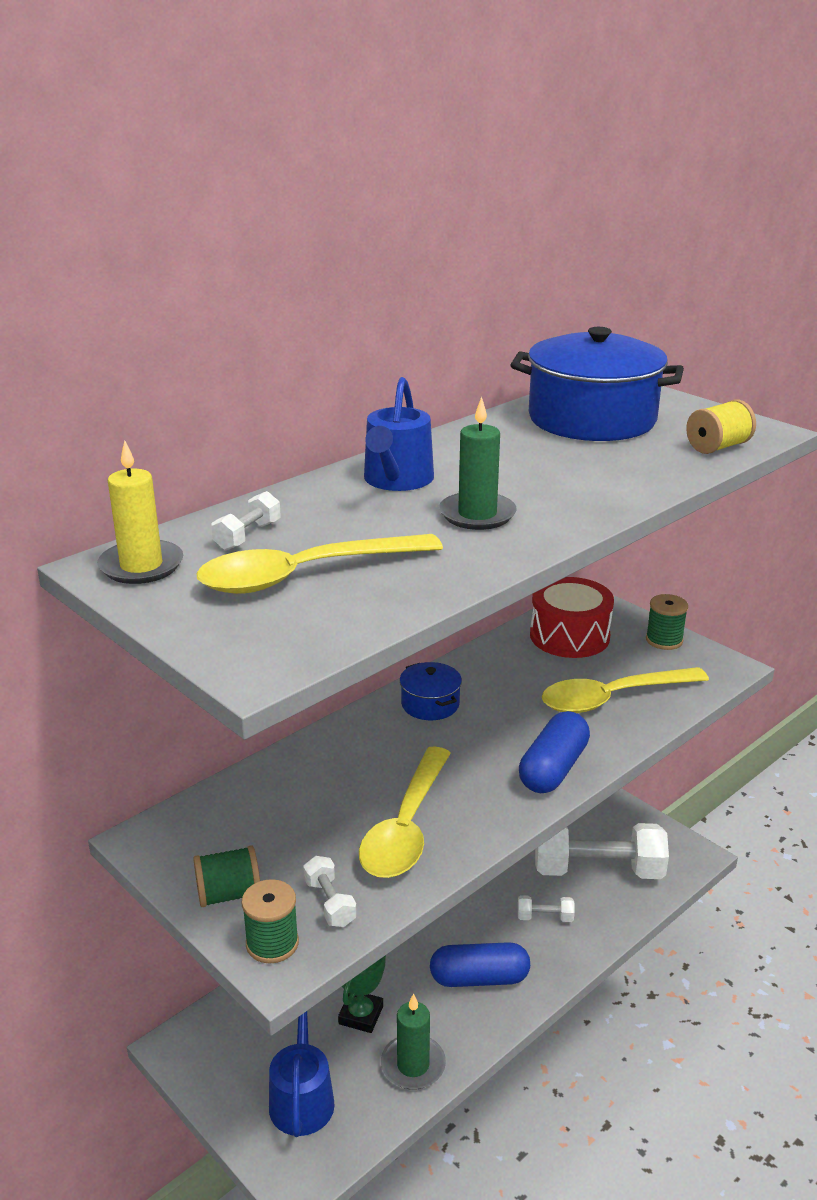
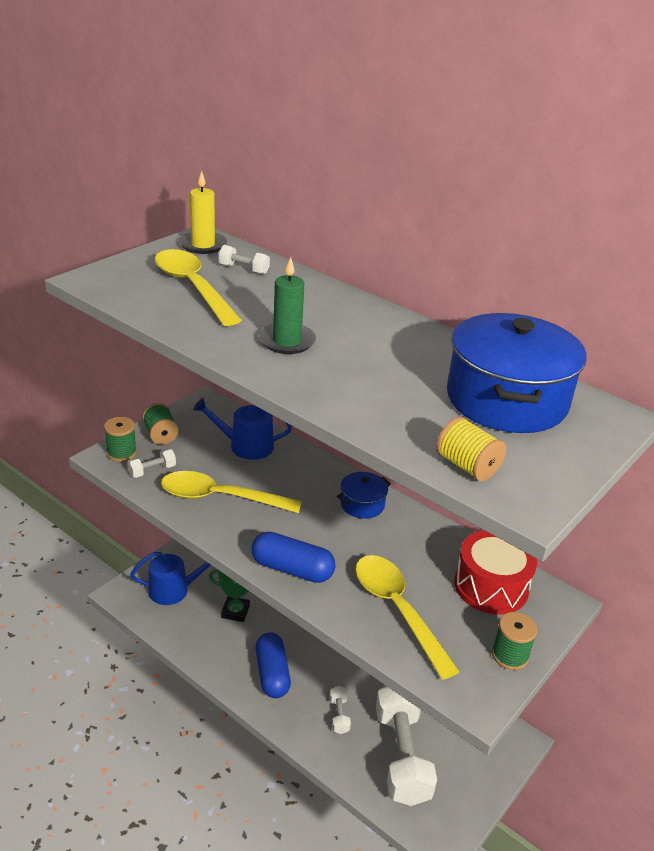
camera: 80 degrees right, 5 degrees up
blue watering can [364,377,434,491] -> blue watering can moved to [193,398,292,460]
green candle [381,993,446,1090] -> none

